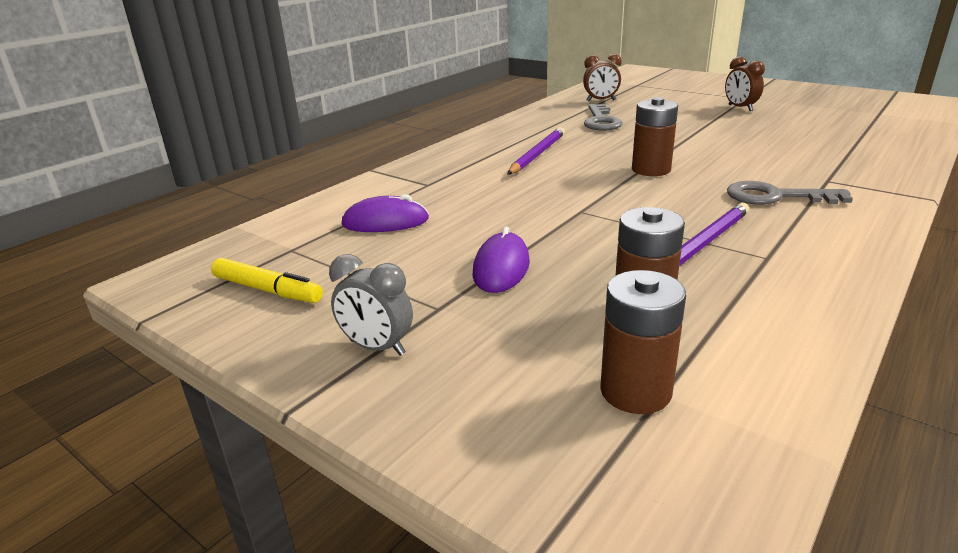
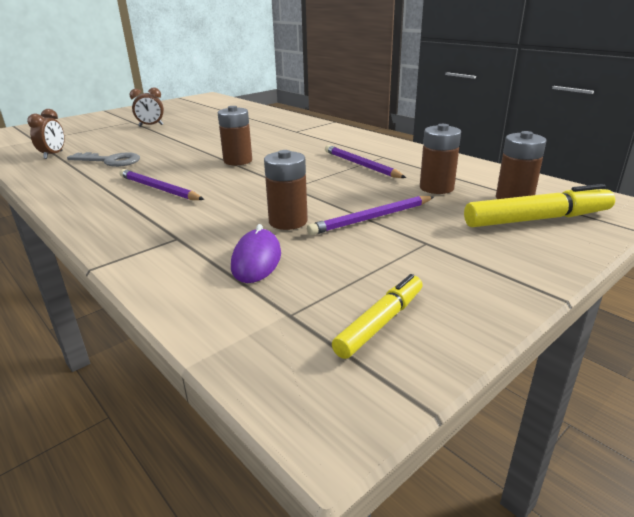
camera: 80 degrees left, 0 degrees up
grey clock [329,254,413,356] -> none
purple mouse [473,226,530,293] -> purple pencil [307,196,434,235]
grey key [727,181,853,205] -> none
none -> brown battery [264,150,308,230]
none -> yellow marker [464,184,615,227]

